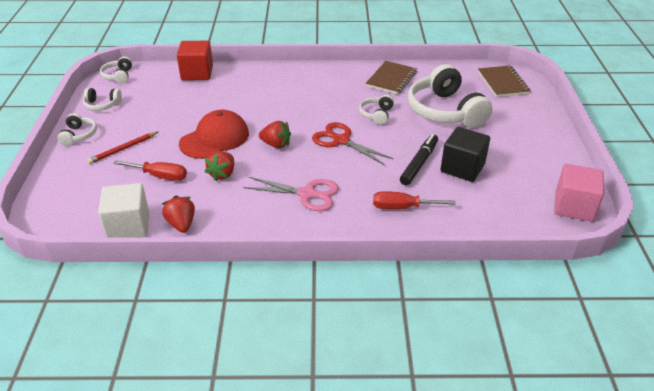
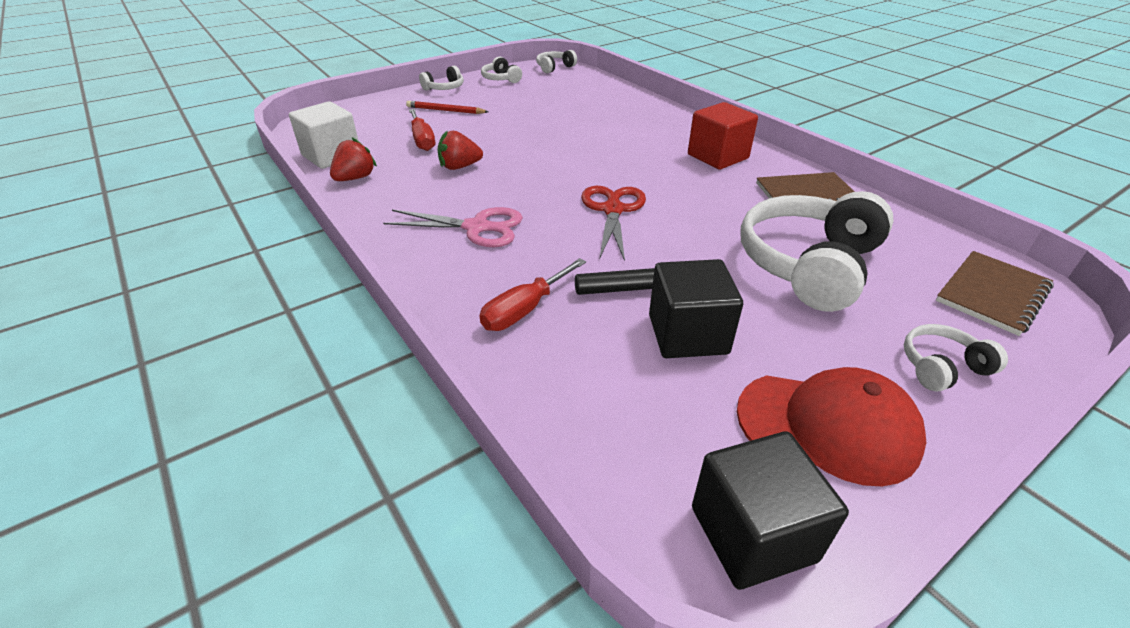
camera: 55 degrees right, 0 degrees up
red cube [177,41,213,80] -> red cube moved to [688,102,758,169]
red cap [179,110,249,159] -> red cap moved to [737,367,926,486]
pink scissors [243,177,339,211] -> pink scissors turned 60 degrees counterclockwise [383,207,523,247]
red strawberry [259,121,291,149] -> none
white headphones [359,95,394,125] -> white headphones moved to [904,324,1008,392]
red screwdriver [373,191,456,209] -> red screwdriver turned 105 degrees counterclockwise [479,258,586,331]
pink cube [554,164,604,222] -> black cube [692,431,849,590]

